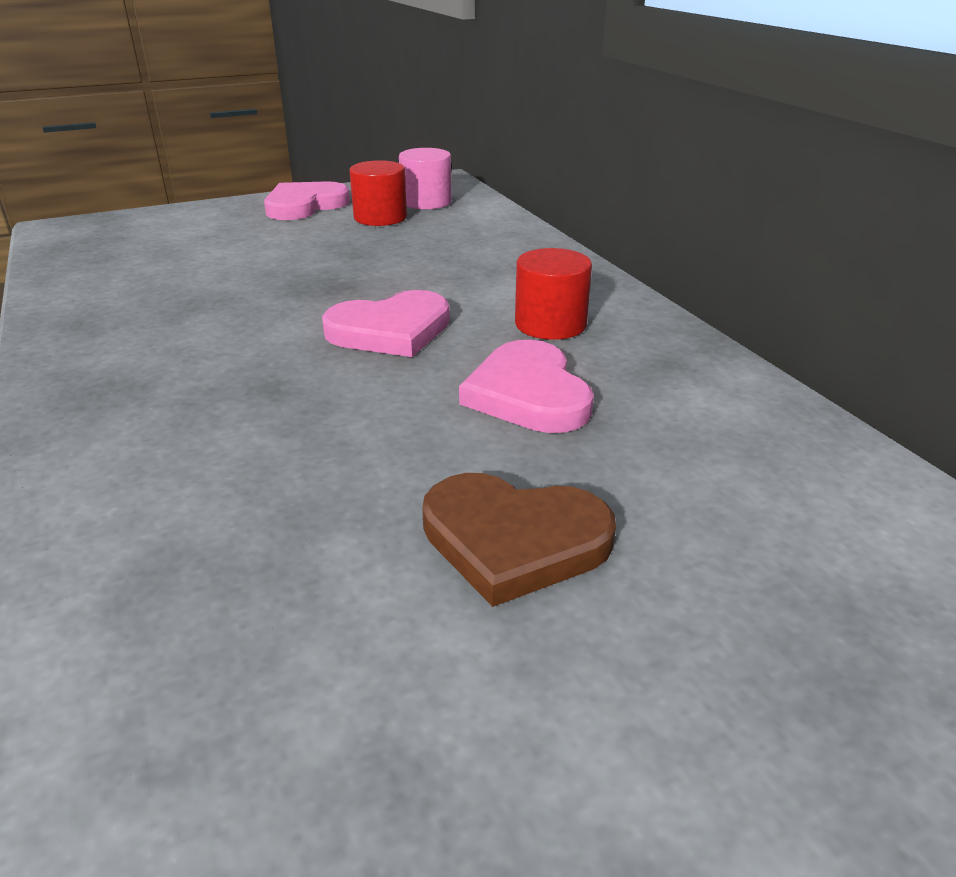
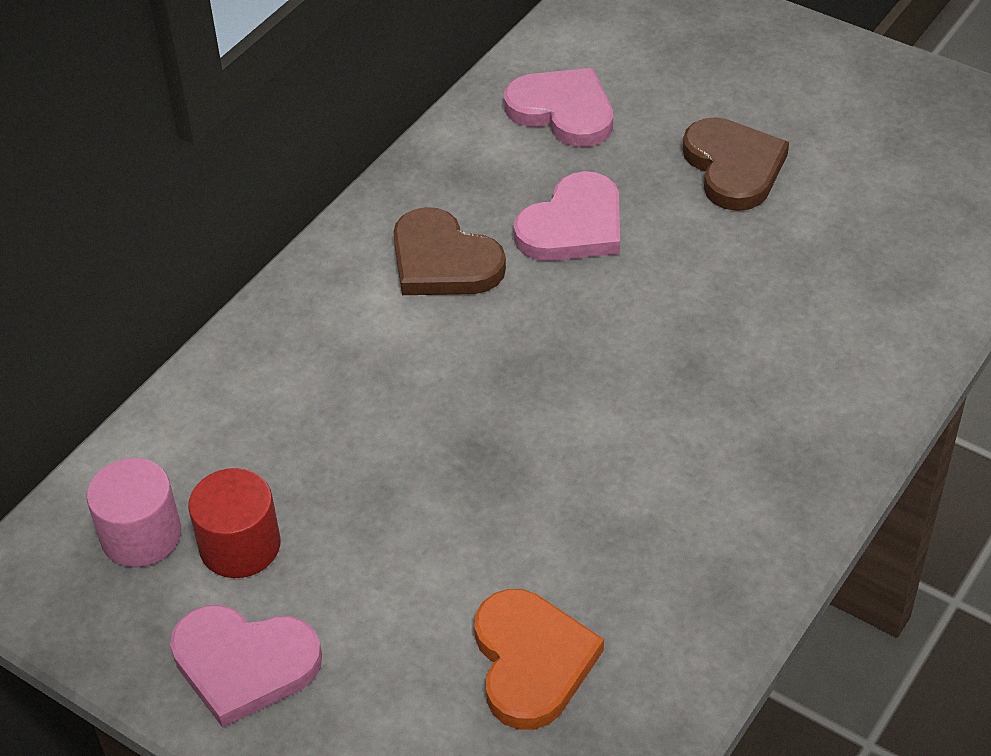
camera: 120 degrees left, 15 degrees up
pink heart [322,290,450,357] -> pink heart moved to [504,68,613,147]
red cylinder [515,248,592,340] -> brown heart [393,207,506,295]
none -> orange heart [474,589,604,730]

